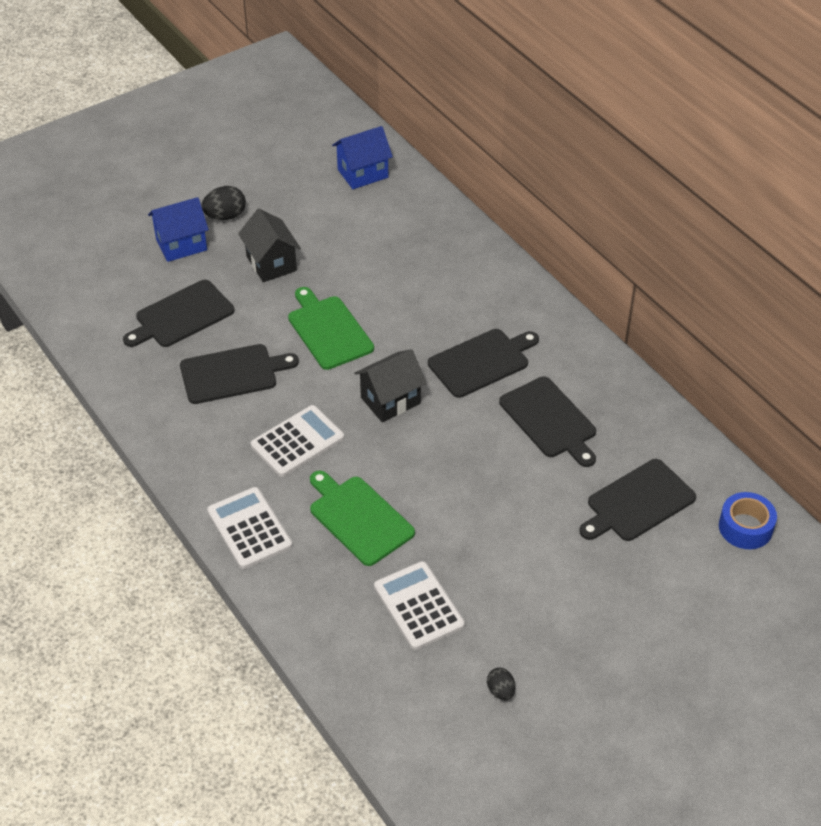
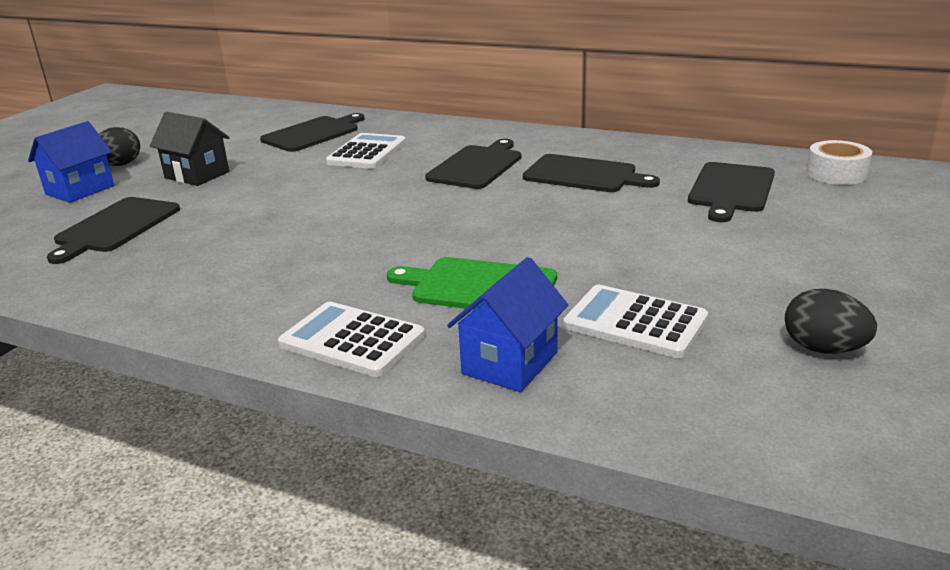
camera: 30 degrees left, 20 degrees down
black cutting board [180,344,299,404] -> black cutting board moved to [260,113,364,152]
white calculator [251,405,344,477] -> white calculator moved to [326,133,406,169]
green cutting board [288,287,374,370] -> none
blue house [332,126,393,189] -> blue house moved to [447,257,568,392]
black house [354,349,427,422] -> none
black egg [487,668,515,700] -> black egg [785,289,877,354], size x1.64
blue tape [719,492,777,549] -> white tape [806,140,872,185]

